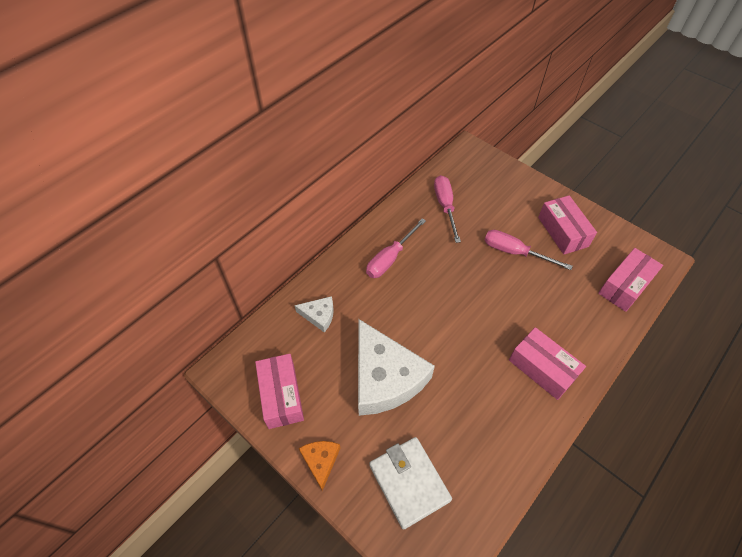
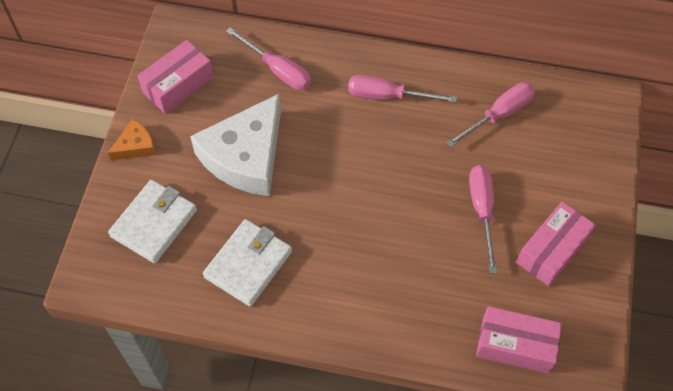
camera: 60 degrees right, 5 degrees up
white cheese [295,296,334,332] -> pink screwdriver [226,28,311,90]
pink box [509,327,586,400] -> none
none -> white wallet [203,219,292,307]

